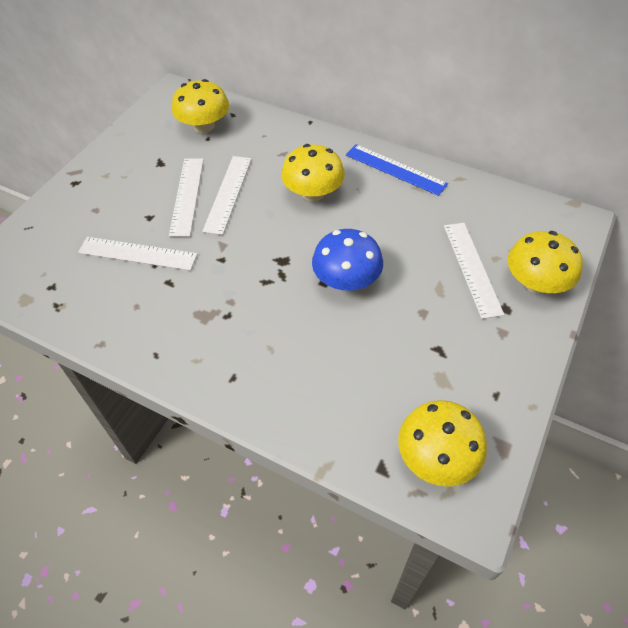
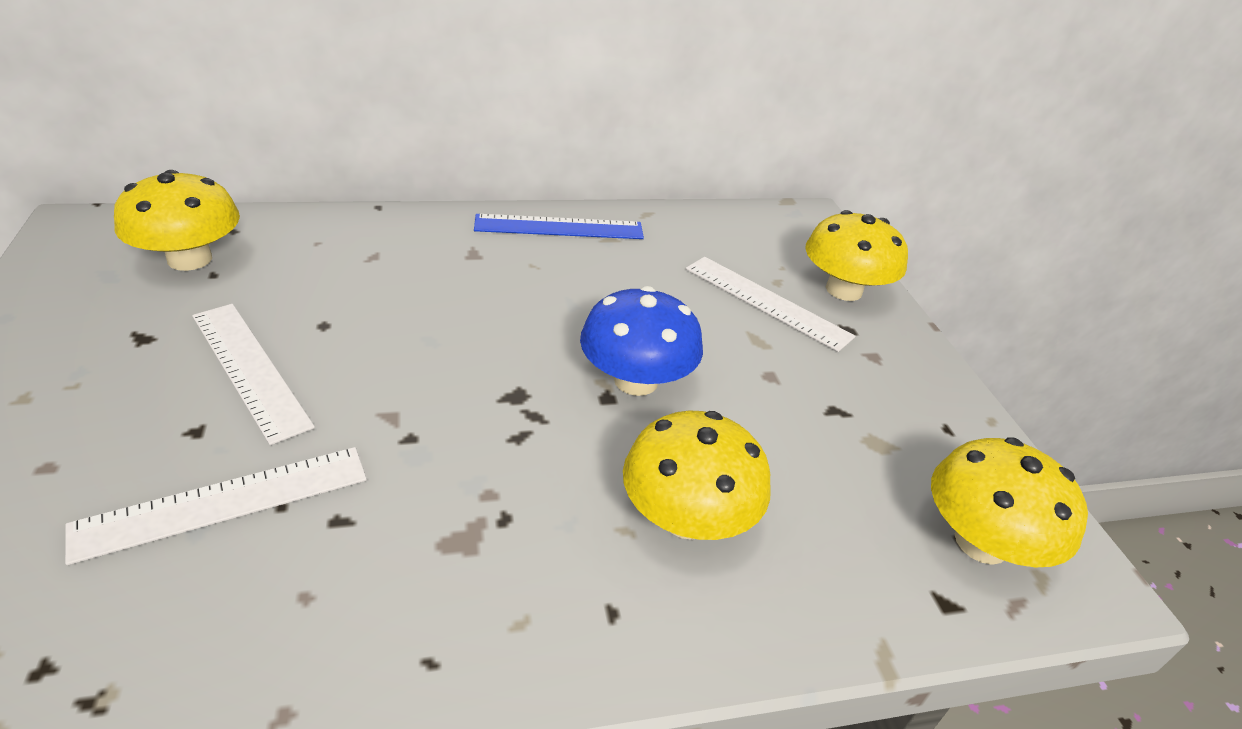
camera: 45 degrees left, 15 degrees down
white ruler [202,156,252,235] -> none
yellow mushroom [281,144,345,201] -> yellow mushroom moved to [623,411,771,540]

